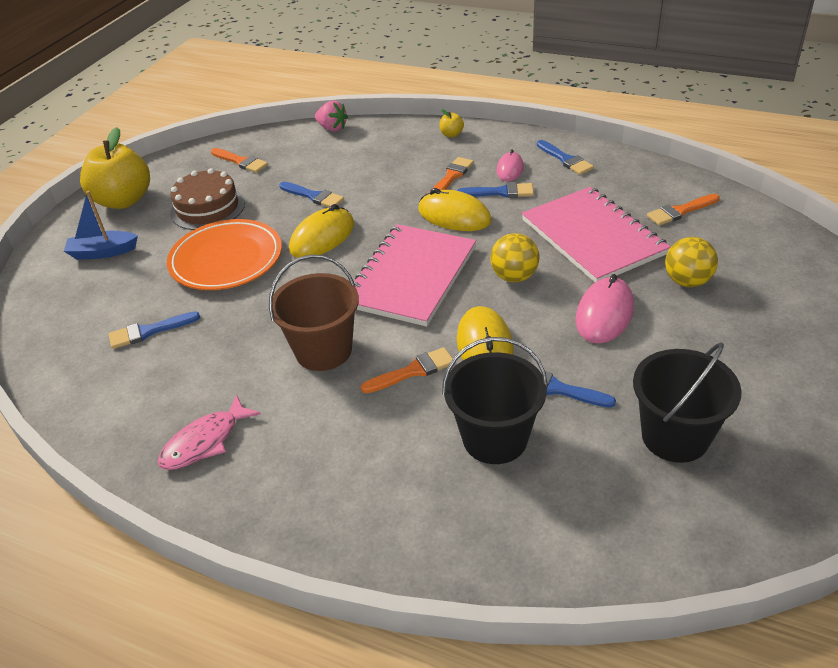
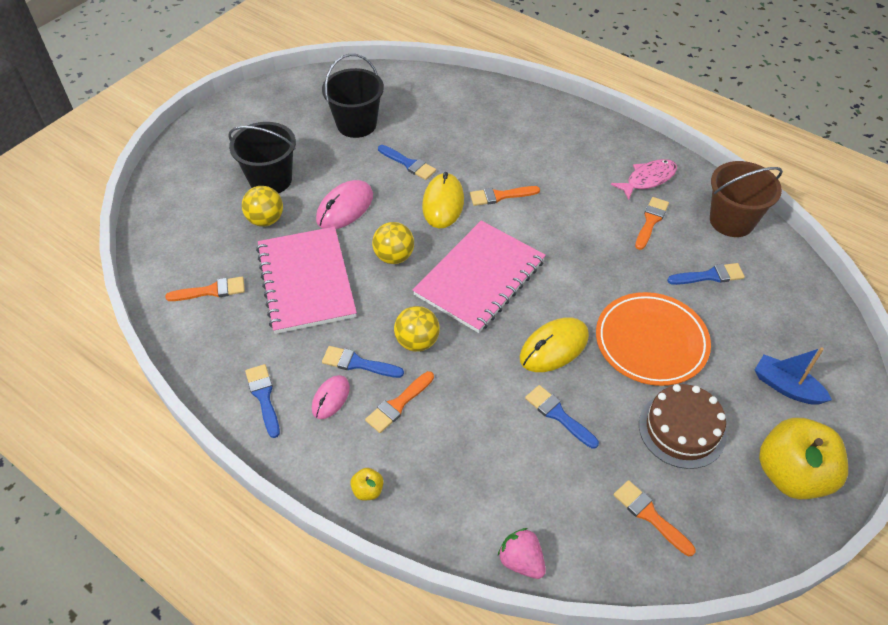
camera: 170 degrees left, 10 degrees up
blue boat [64,191,138,260] -> blue boat turned 150 degrees counterclockwise [755,347,832,405]
brown bucket [269,254,359,371] -> brown bucket moved to [710,161,783,237]
yellow mouse [418,188,492,231] -> yellow ball [394,306,440,352]
black bucket [442,337,548,464] -> black bucket moved to [228,122,296,193]
none -> orange brush [635,197,669,250]

